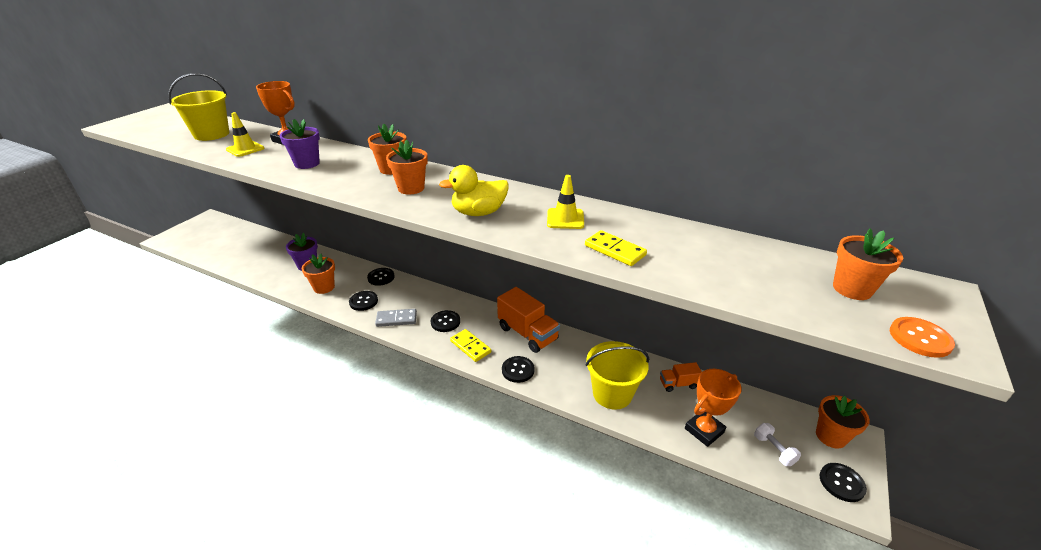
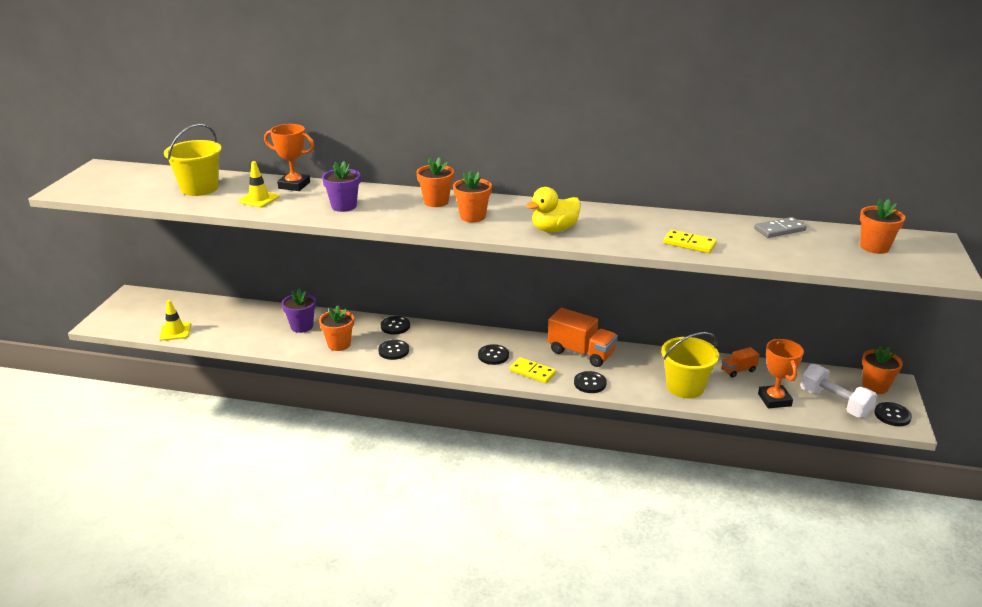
camera: 15 degrees left, 5 degrees down
grey domino [375,309,417,327] -> grey domino moved to [754,217,807,238]
yellow traffic cone [547,175,584,229] -> yellow traffic cone moved to [159,300,191,341]
orange trophy [685,369,742,447] -> orange trophy turned 45 degrees counterclockwise [758,339,804,408]
white dumbbell [754,423,801,466] -> white dumbbell [800,364,877,418], size x1.83
orange button [890,317,955,358] -> none

